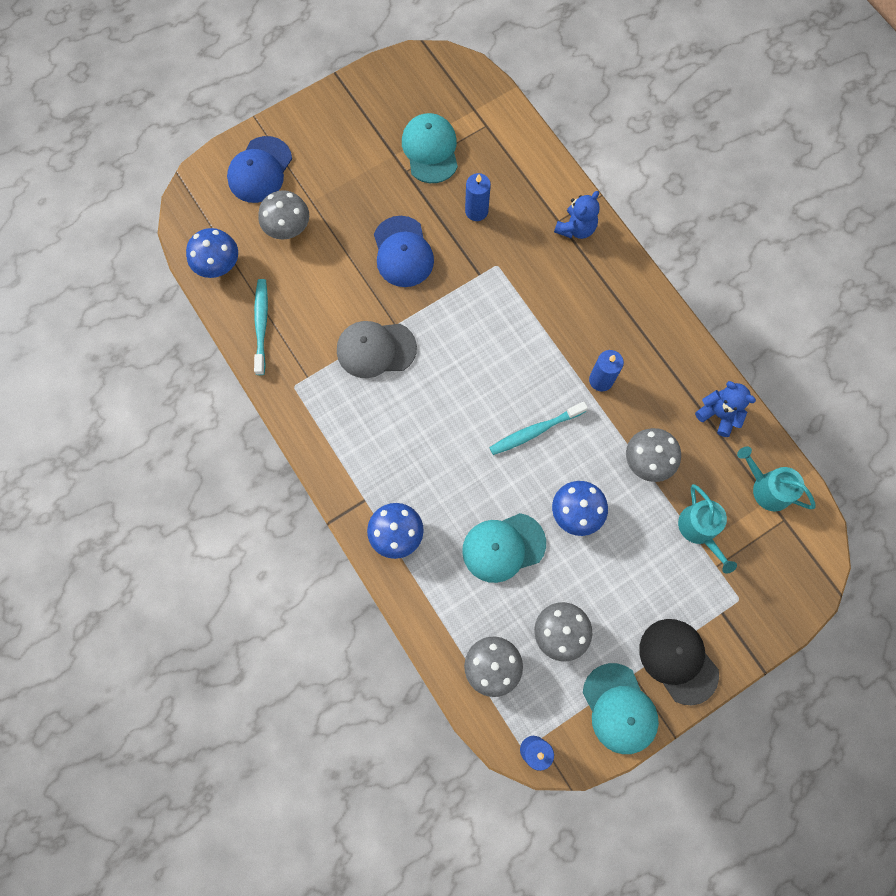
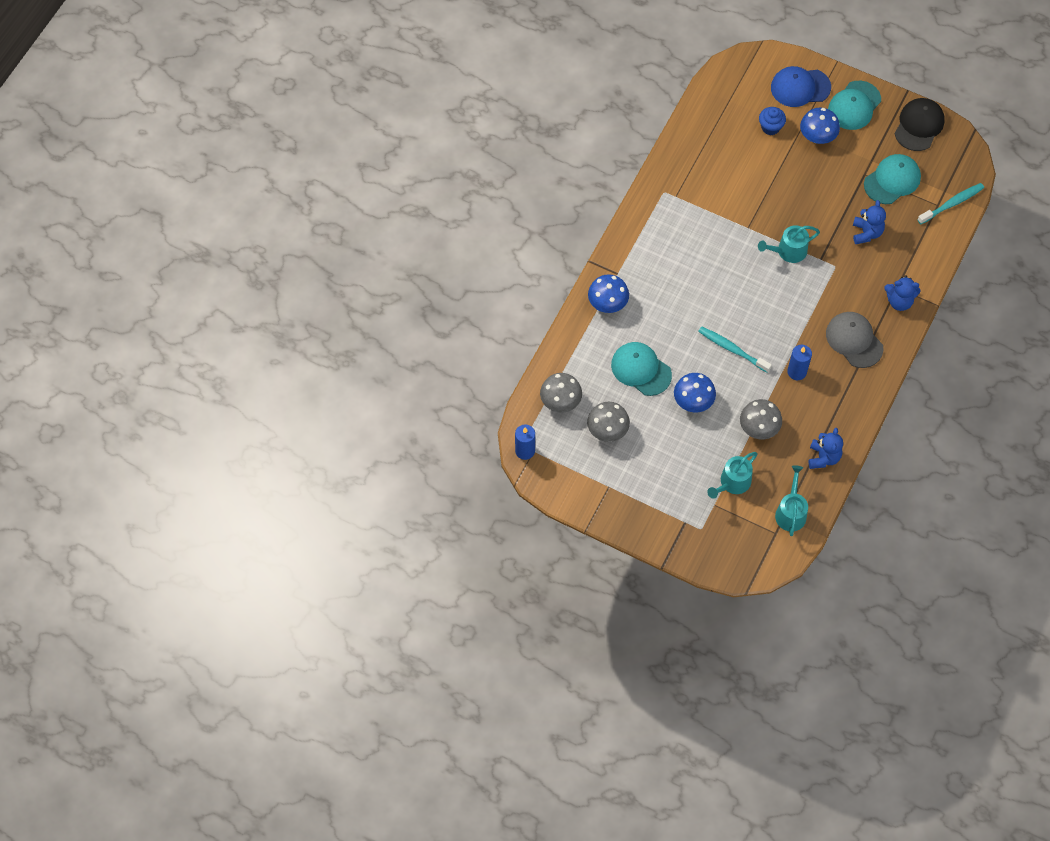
camera: 60 degrees right, 10 degrees down
blue mushroom [186,228,238,278] -> blue mushroom moved to [800,108,840,144]
turquoise toothbrush [254,279,268,375] -> turquoise toothbrush moved to [917,183,984,224]
grey mushroom [258,190,309,240] -> blue cupcake [759,107,786,135]
grey cap [337,321,417,378] -> grey cap moved to [826,312,884,368]
blue cap [374,216,434,287] -> none
blue candle [465,173,491,221] -> blue teddy bear [853,200,886,244]
turquoise cap [583,663,659,754] -> turquoise cap moved to [828,81,881,130]
black cap [639,619,719,705] -> black cap moved to [895,98,945,151]
none -> turquoise watering can [758,225,820,263]

